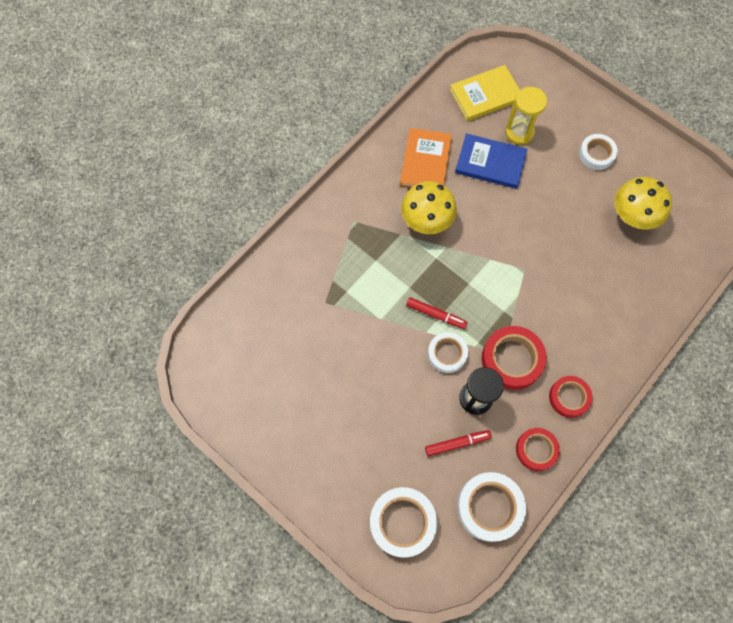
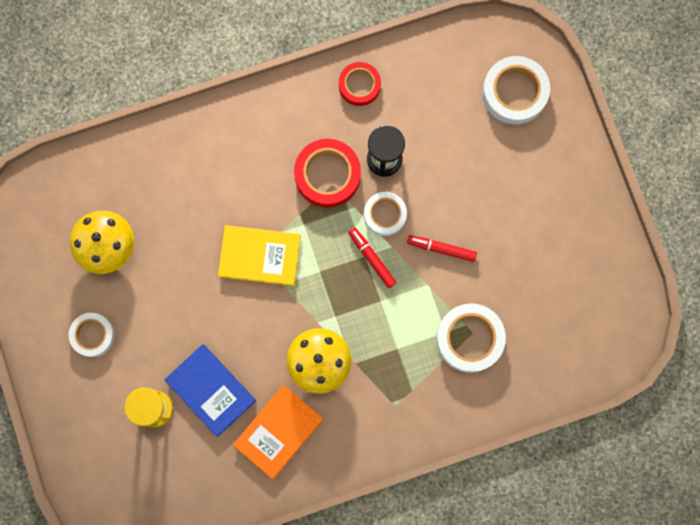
camera: 150 degrees left, 10 degrees up
red marker [425,430,492,456] -> red marker moved to [407,235,477,262]
yellow book [450,65,520,121] -> yellow book moved to [218,225,301,286]
white tape [457,472,526,542] -> white tape moved to [436,303,506,373]
red tape [549,376,593,418] -> none

